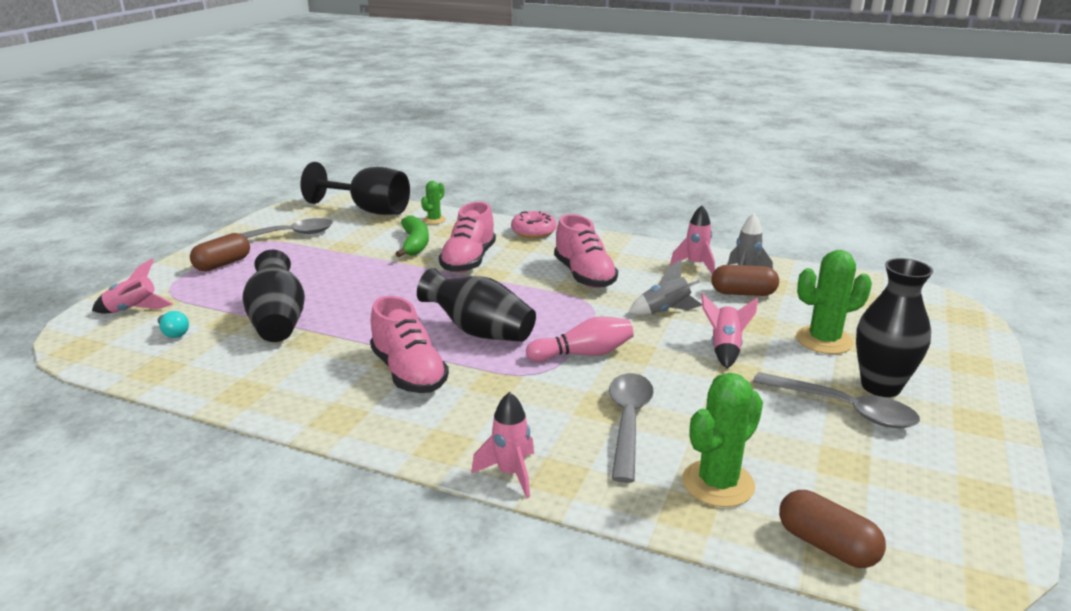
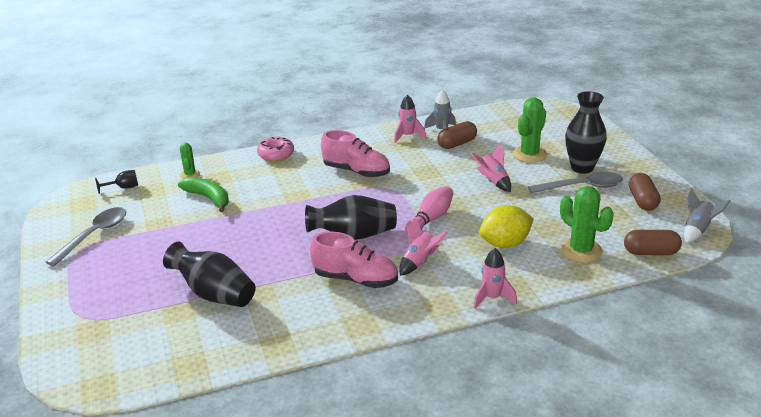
camera: 40 degrees left, 5 degrees up
pink rocket [92,258,173,313] -> pink rocket moved to [399,218,448,276]
turquoise light bulb [158,311,189,338] -> none
brown capsule [190,233,250,271] -> brown capsule moved to [629,173,661,211]
black goblet [301,162,410,215] -> black goblet [95,170,138,194], size x0.42
pink shoe [439,202,496,273] -> none
grey spoon [609,373,654,483] -> yellow lemon [479,205,534,248]
grey rocket [628,259,702,315] -> grey rocket moved to [684,188,730,243]
green cactus [683,373,763,507] -> green cactus turned 45 degrees counterclockwise [560,186,614,262]

